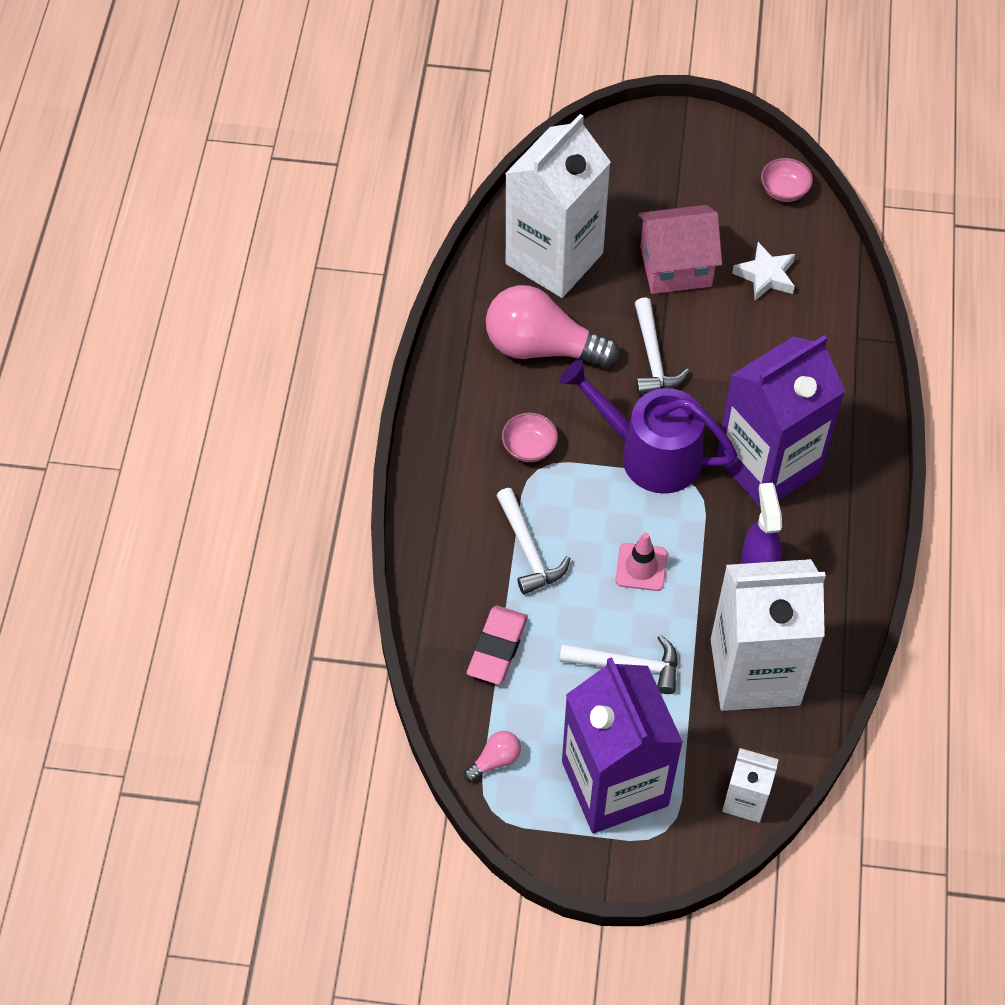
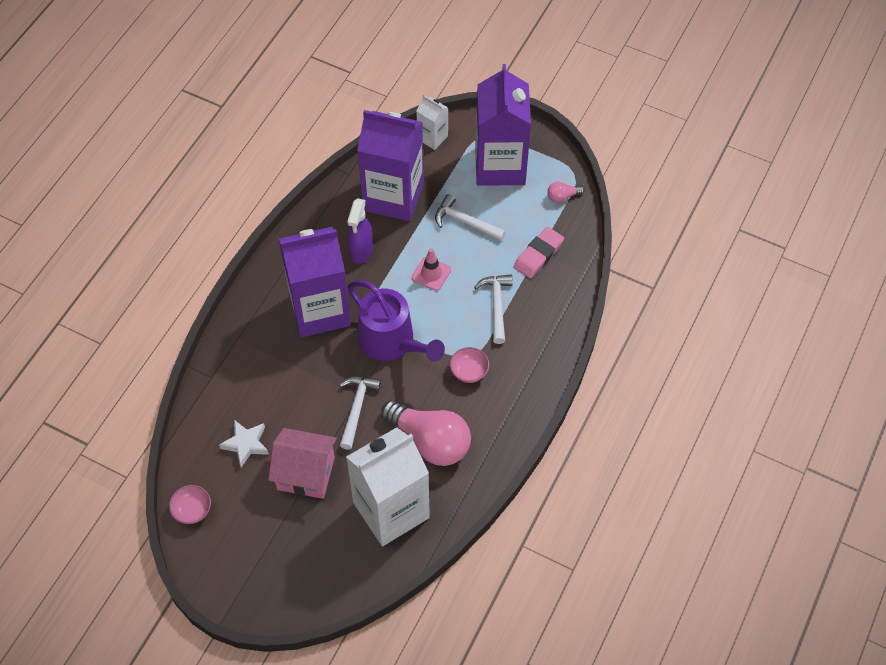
camera: 160 degrees left, 0 degrees up
white carton [711,559,826,711] -> purple carton [357,110,424,221]

